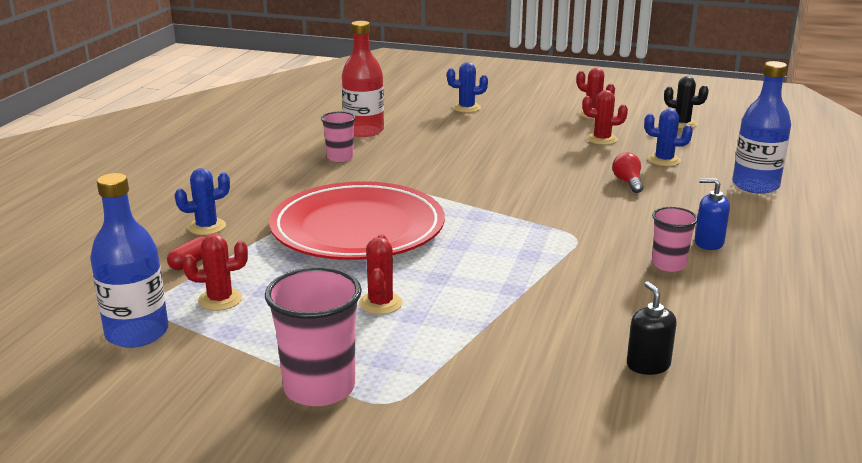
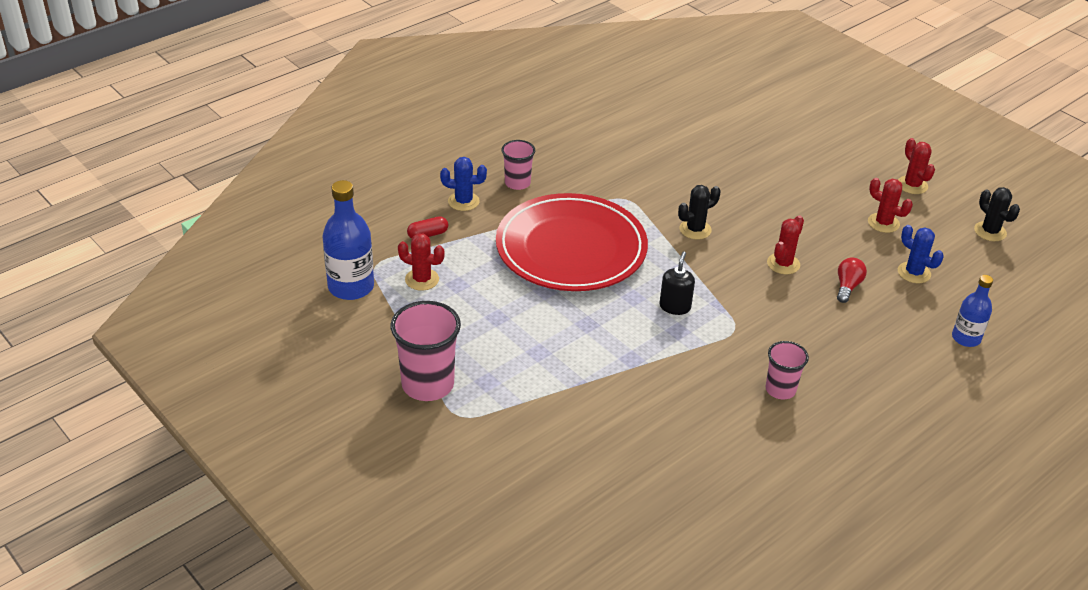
camera: 30 degrees right, 15 degrees up
pink cup [321,112,356,162] -> pink cup moved to [502,140,535,190]
red bottle [342,21,384,137] -> none
red cactus [359,234,403,315] -> red cactus moved to [767,215,804,274]
blue cactus [447,62,488,113] -> none
black soap dispenser [627,281,677,375] -> black soap dispenser moved to [659,252,695,315]
blue soap dispenser [695,178,730,250] -> none
blue bottle [732,61,791,194] -> blue bottle [952,275,993,347], size x0.62
none -> black cactus [678,185,721,240]

